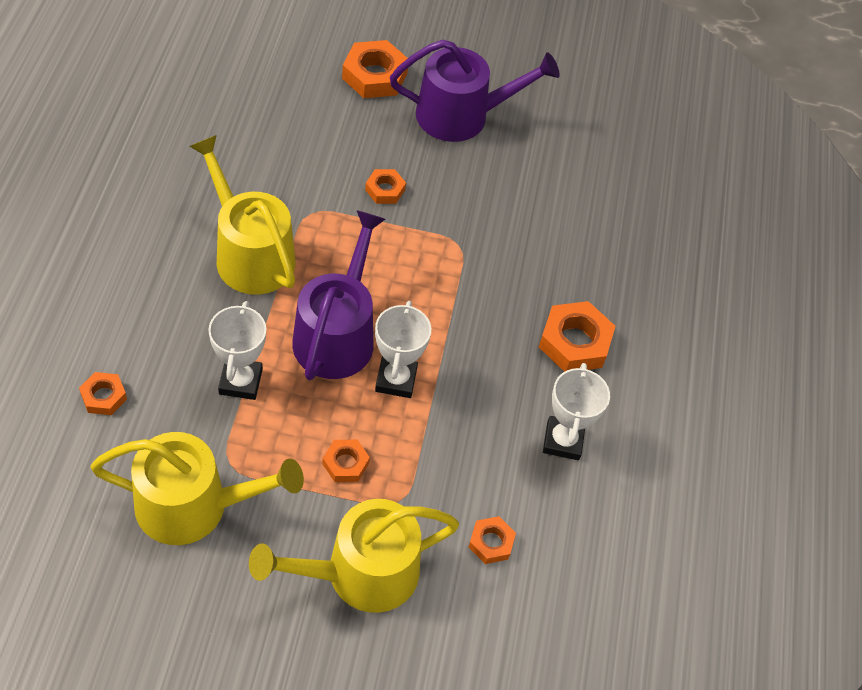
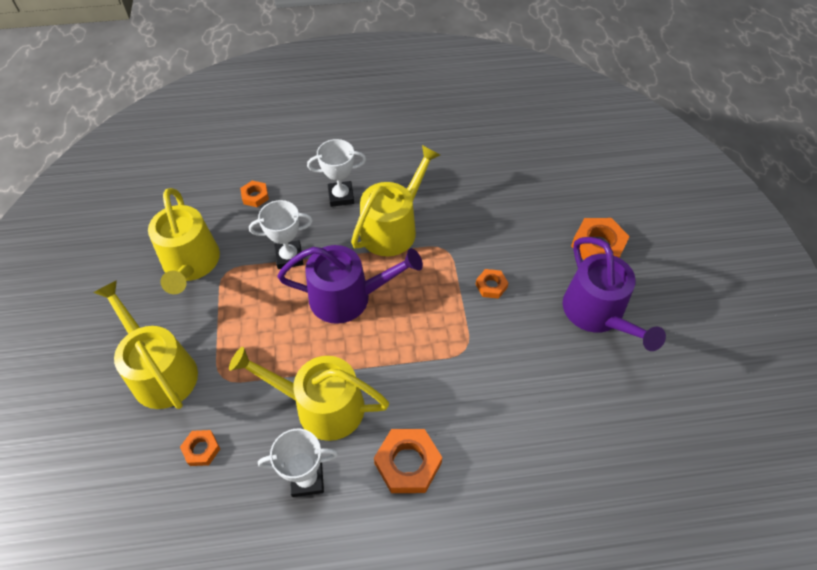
camera: 80 degrees right, 0 degrees up
orange nut [322,440,370,482] -> none
white trophy [375,301,431,398] -> white trophy moved to [307,139,366,207]
none -> yellow watering can [229,347,389,441]

